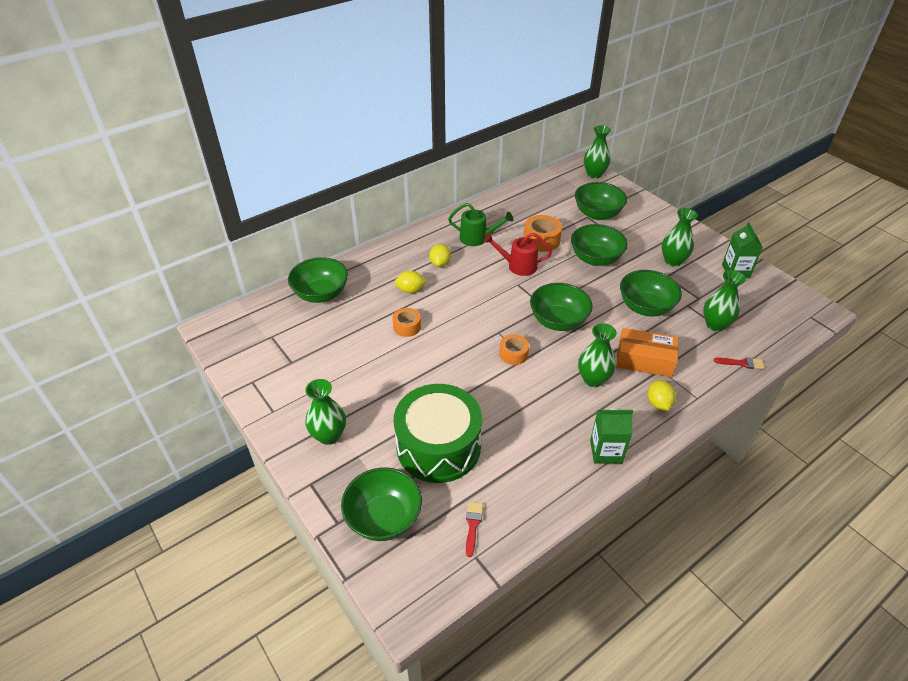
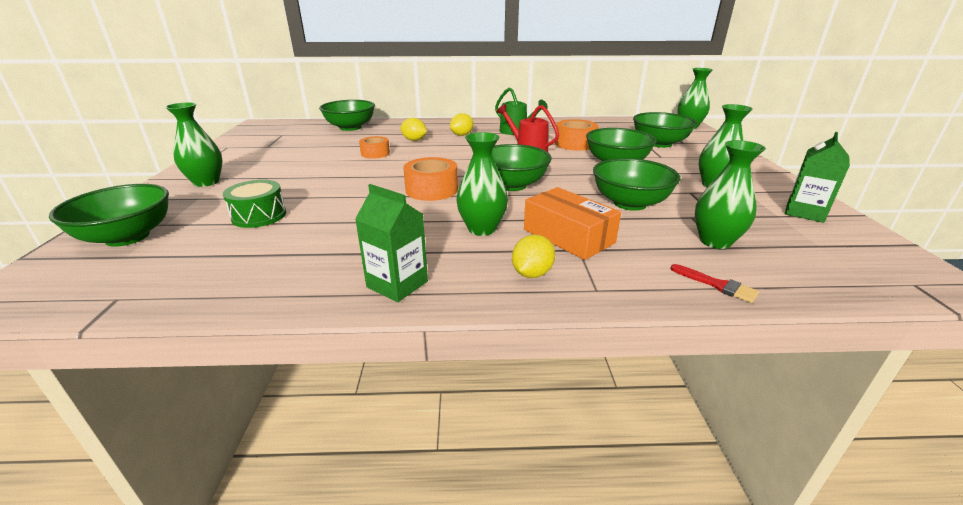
camera: 35 degrees right, 15 degrees down
green drum [394,384,482,483] -> green drum [223,180,286,228], size x0.51
red brush [466,502,483,557] -> none
orange tape [499,334,529,365] -> orange tape [403,157,458,201], size x1.52

